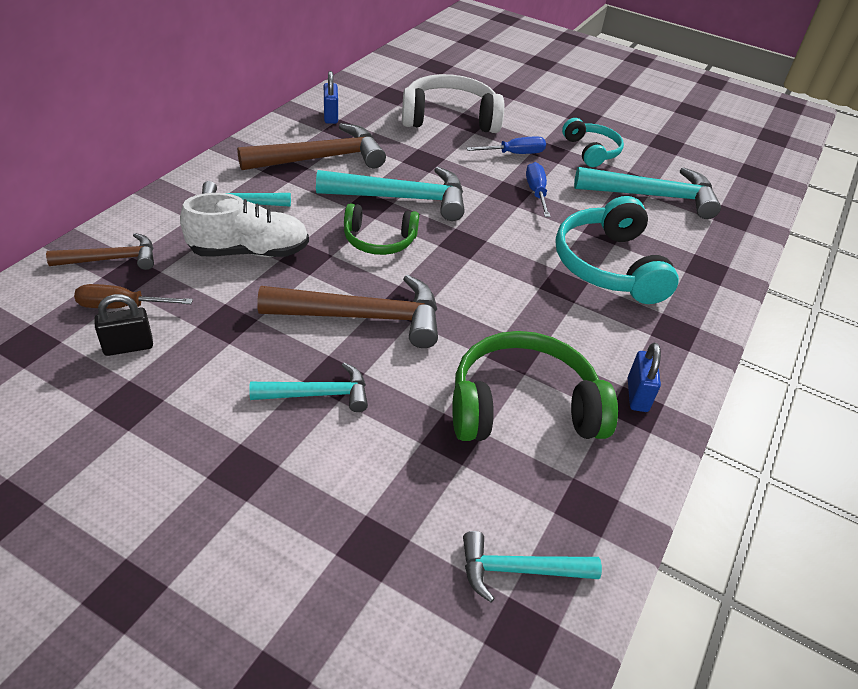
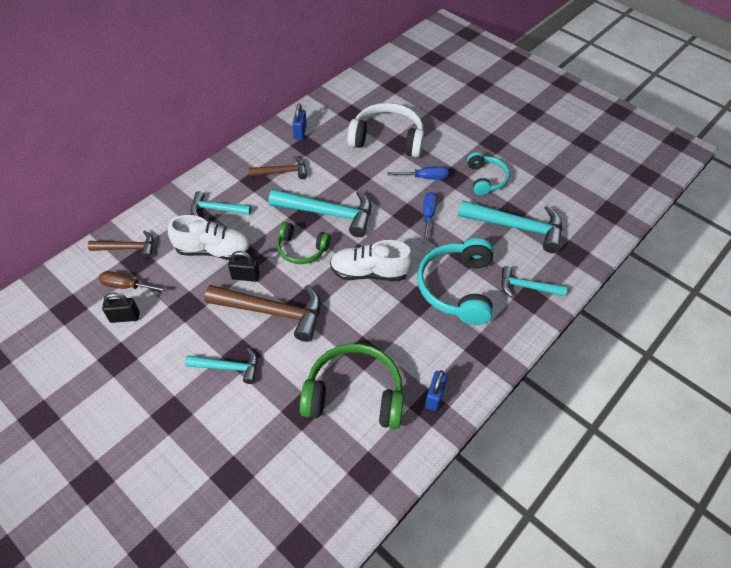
camera: 15 degrees right, 10 degrees up
brown hammer [237,123,386,170] -> brown hammer [248,156,307,179], size x0.58
turquoise hammer [463,531,602,602] -> turquoise hammer moved to [501,266,567,297]
none -> black padlock [228,251,260,282]
none -> white shoe [330,240,413,281]

